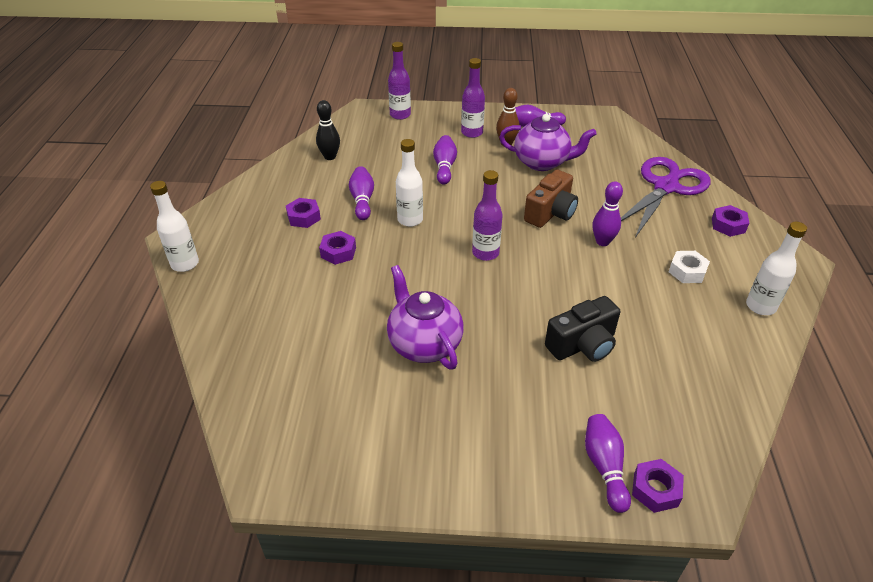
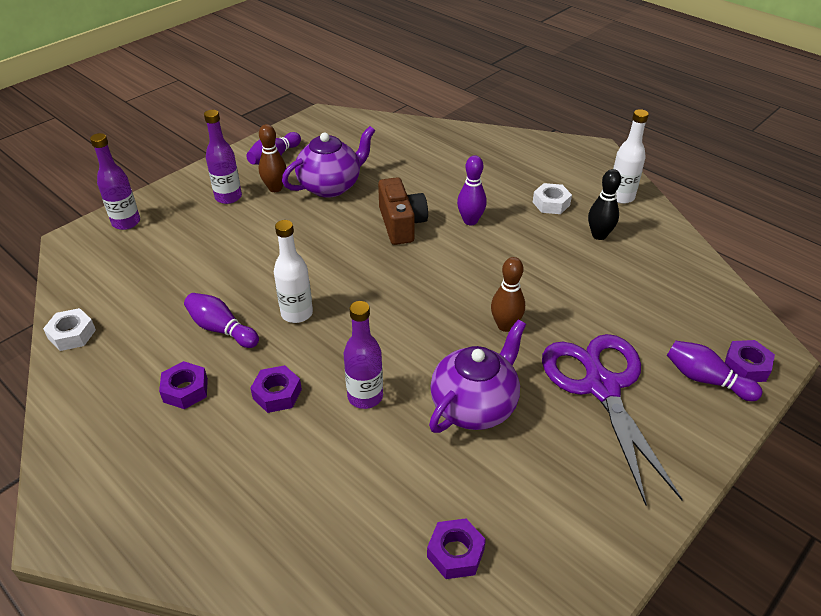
camera: 50 degrees left, 0 degrees up
white bottle [150,181,199,272] -> none
black bowling pin [316,100,340,160] -> black bowling pin moved to [588,169,621,240]
purple teapot [387,265,464,369] -> purple teapot turned 120 degrees clockwise [429,319,526,433]
purple bowling pin [433,135,457,185] -> none
purple bottle [472,170,503,261] -> purple bottle moved to [344,301,383,409]
black camera [545,296,620,362] -> none
purple scissors [621,157,711,238] -> purple scissors moved to [542,334,683,506]
purple nut [712,205,749,237] -> purple nut moved to [427,518,486,579]
none -> white nut [43,308,96,351]
none -> brown bowling pin [491,257,525,332]

